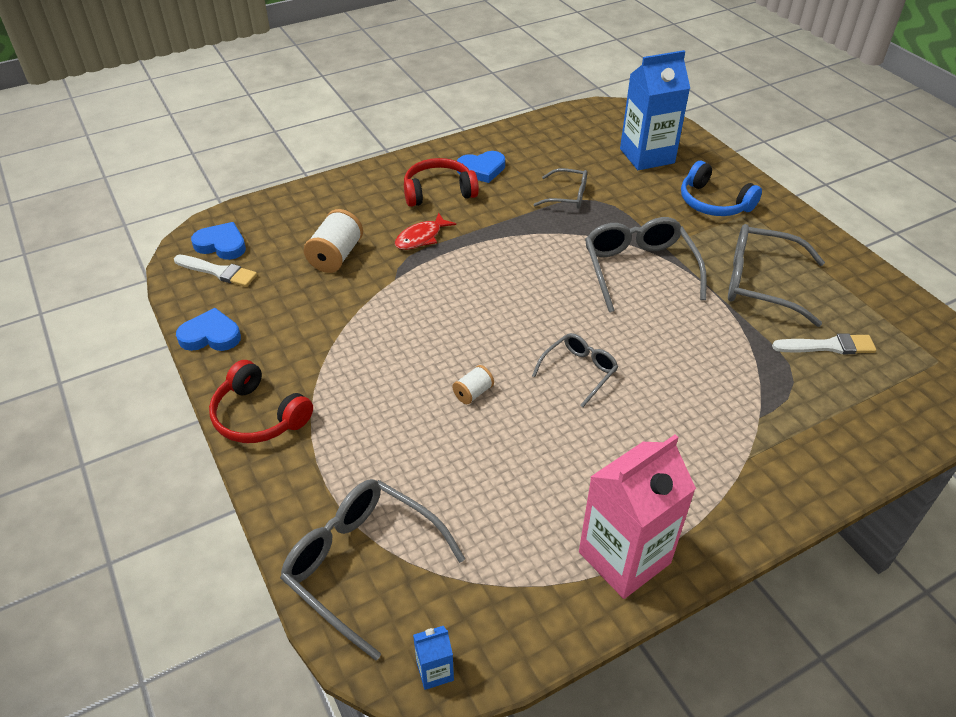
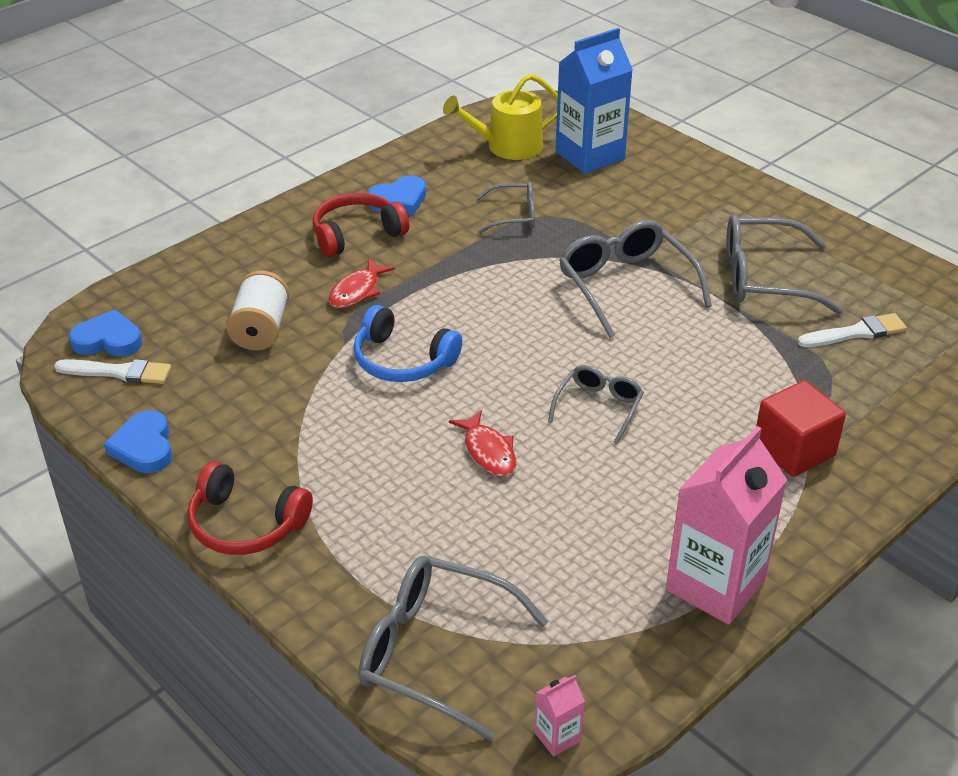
camera: 15 degrees left, 5 degrees down
blue heart [176,308,241,351] -> blue heart turned 90 degrees counterclockwise [104,410,172,473]
blue carton [413,626,454,690] -> pink carton [534,675,585,757]
white spool [452,365,494,404] -> red fish [449,410,516,477]
blue headphones [681,161,762,216] -> blue headphones moved to [354,305,462,382]
none -> yellow watering can [443,74,558,160]
none -> red cube [756,380,846,477]

